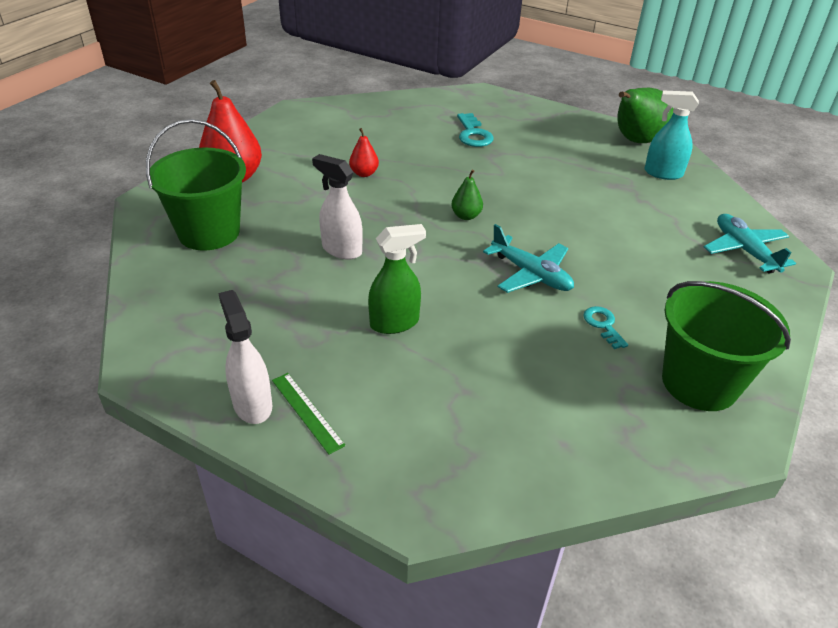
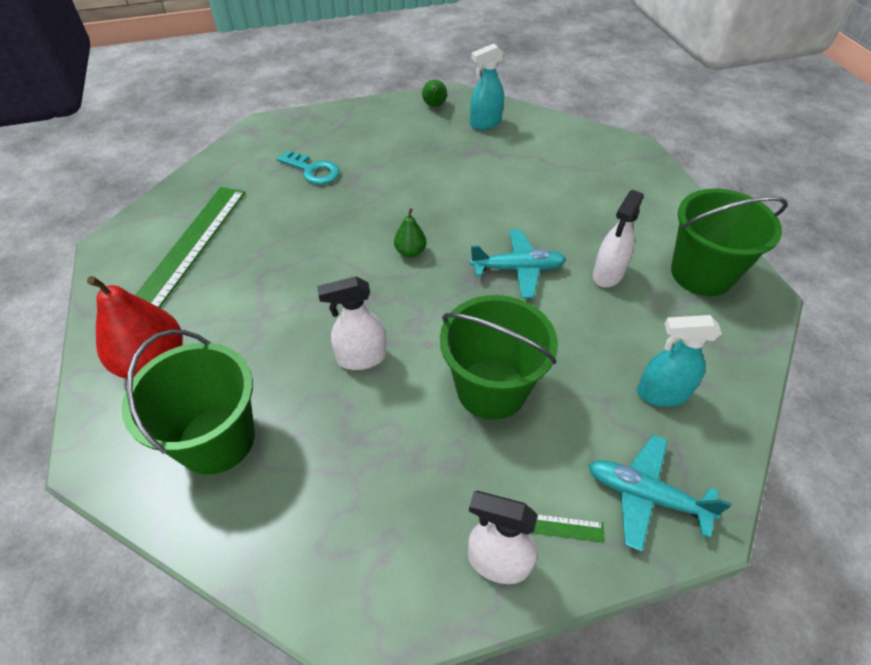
camera: 45 degrees left, 10 degrees up
red pear [349,128,379,177] -> none
green spray bottle [368,224,426,334] -> green bucket [440,295,558,420]
turquoise key [583,306,628,349] -> white spray bottle [593,190,644,288]
green pear [617,88,674,143] -> green pear [422,80,447,107], size x0.50
turquoise plane [704,214,796,274] -> turquoise plane moved to [589,435,732,552]
none -> green ruler [135,187,245,308]
none -> turquoise spray bottle [637,315,722,407]

